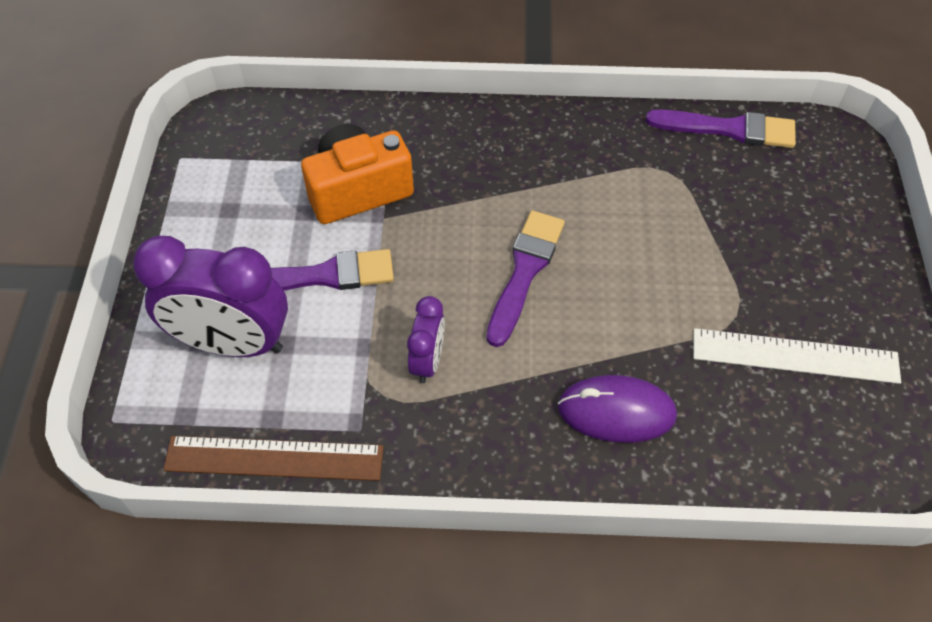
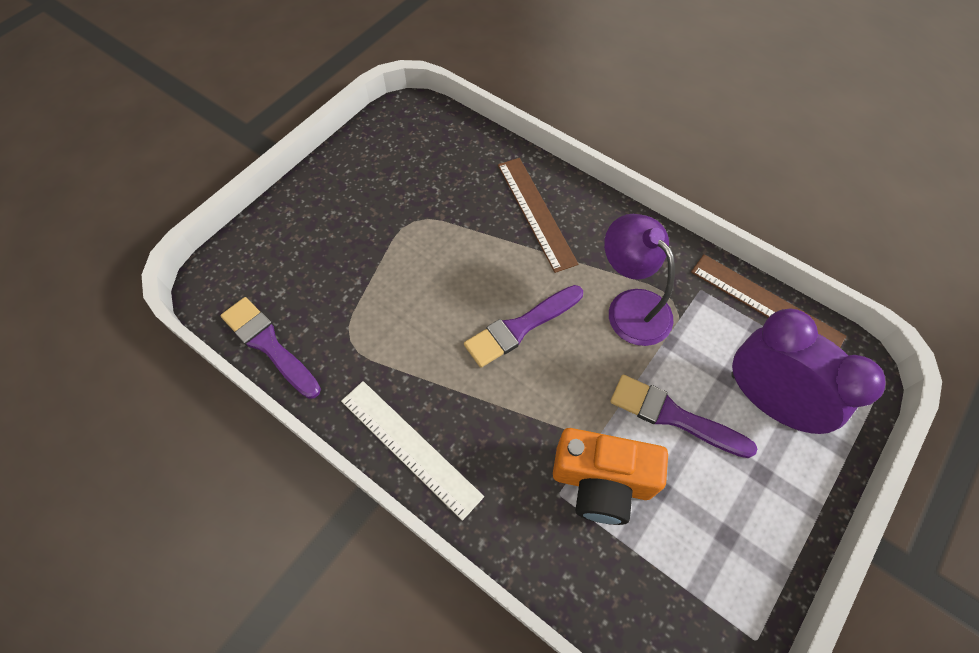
camera: 145 degrees left, 5 degrees up
purple clock [407,296,445,383] -> purple lamp [604,214,675,346]
purple mouse [558,375,677,443] -> brown ruler [498,158,578,273]
white ruler [693,328,901,384] -> white ruler moved to [341,381,484,521]

